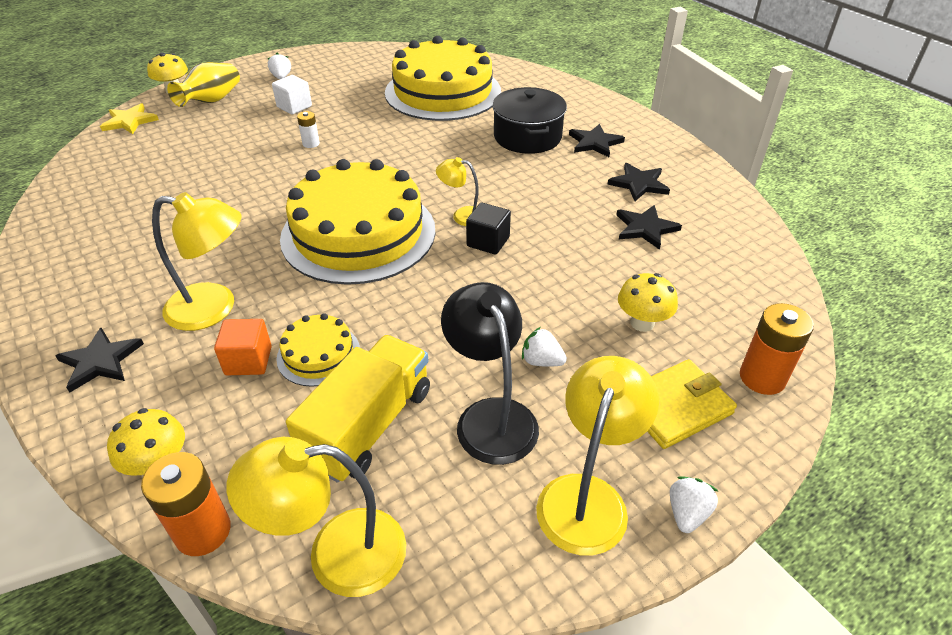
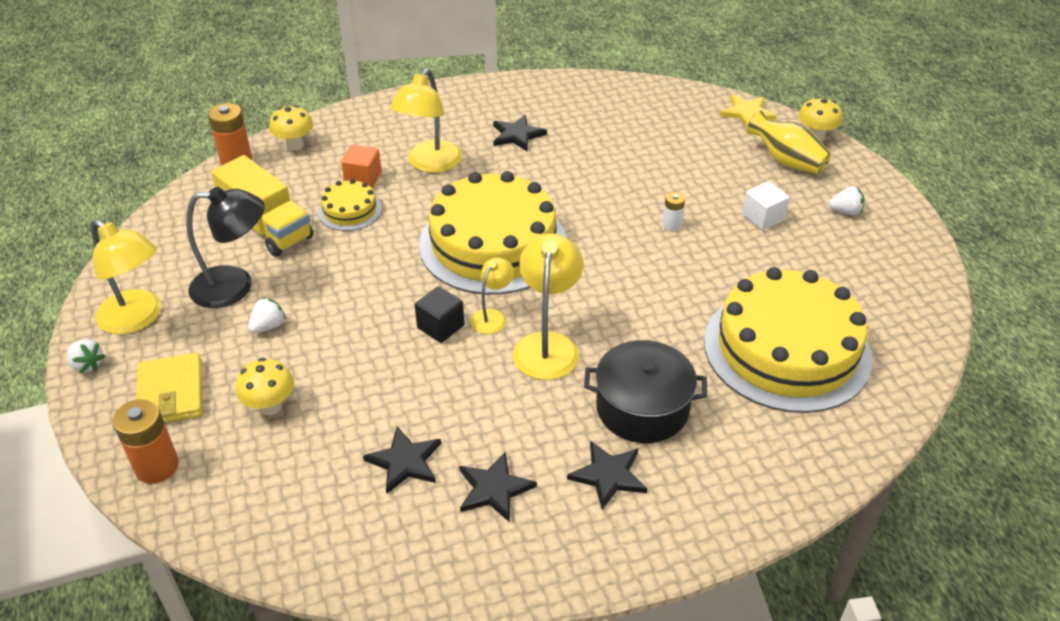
camera: 105 degrees right, 0 degrees up
black star [55,328,144,393] -> black star moved to [493,115,547,151]
yellow lamp [227,437,406,597] -> yellow lamp moved to [513,234,583,380]

